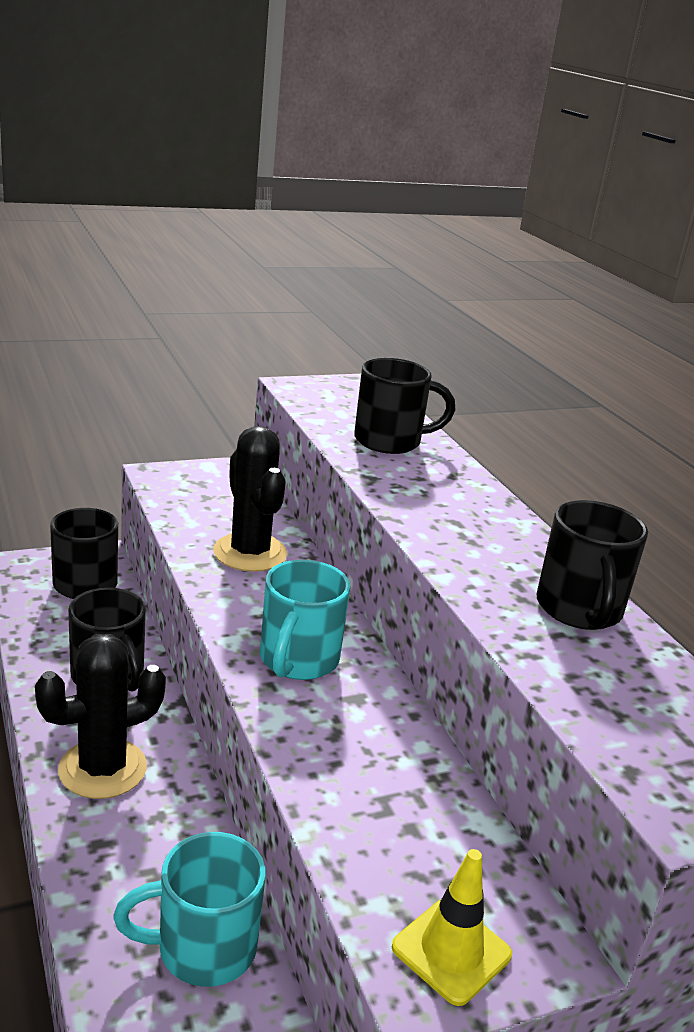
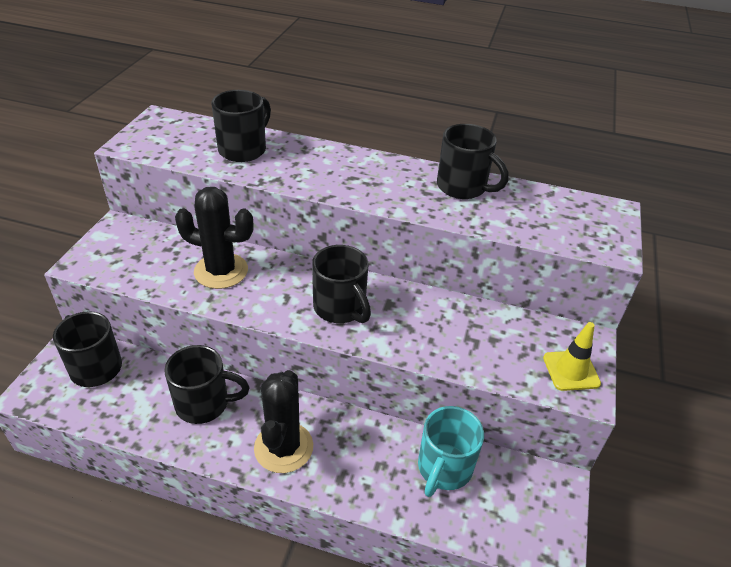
camera: 50 degrees left, 15 degrees up
turquoise mug [260,560,350,680] -> black mug [312,245,371,323]

